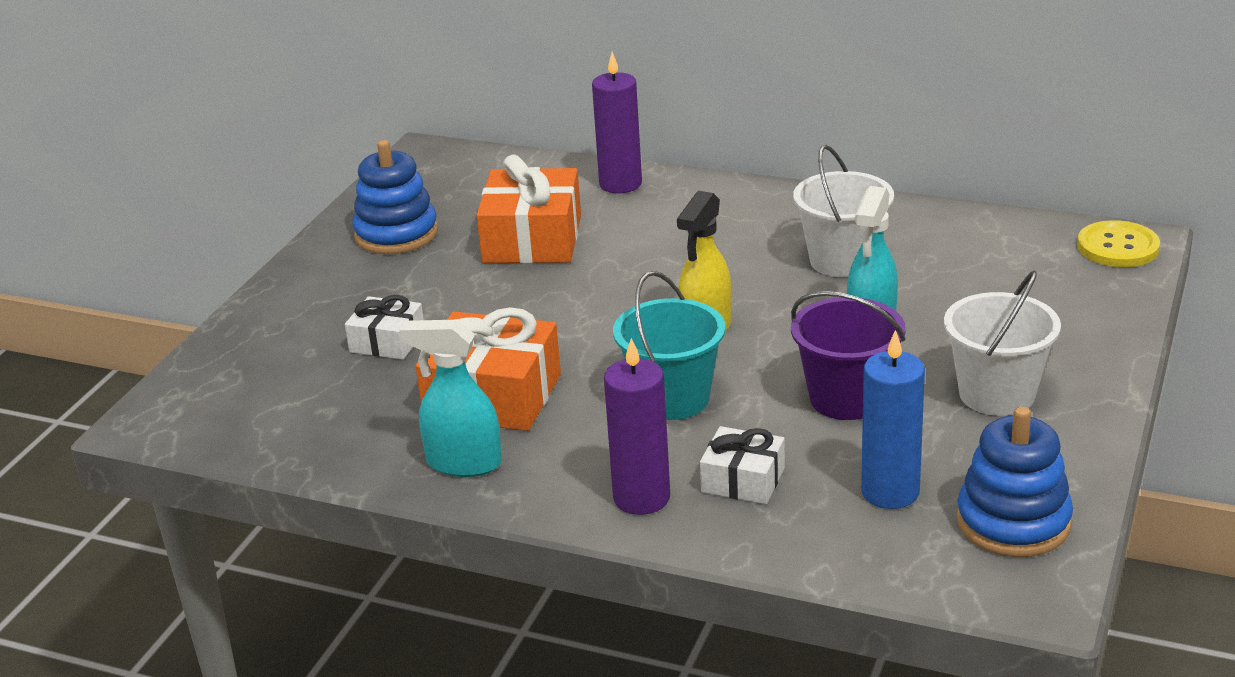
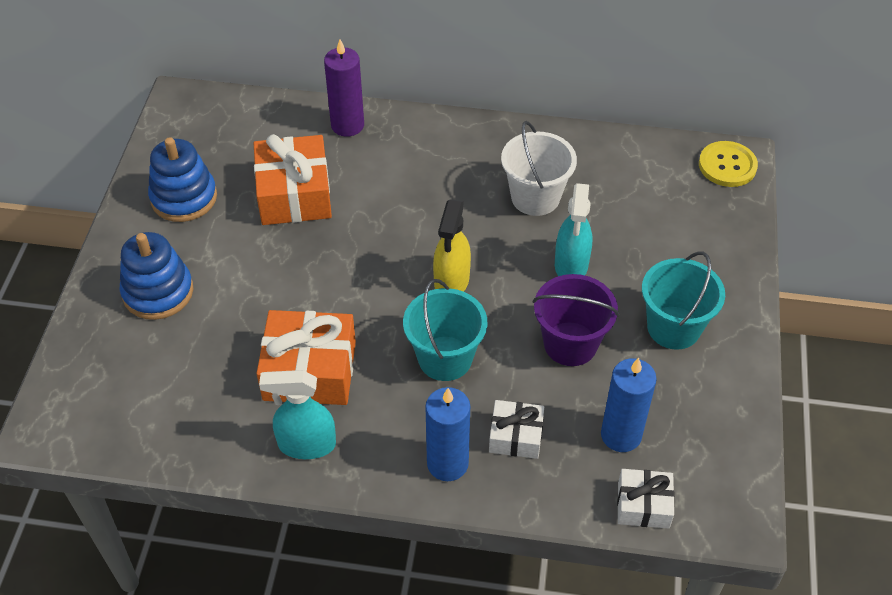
camera: 15 degrees left, 20 degrees up
white gift [345,295,424,360] -> white gift moved to [617,469,675,529]
purple candle [604,338,670,515] -> blue candle [426,387,470,481]
white bucket [944,270,1061,416] -> turquoise bucket [642,251,725,350]
blue stacking toy [957,407,1073,557] -> blue stacking toy moved to [120,232,193,320]

